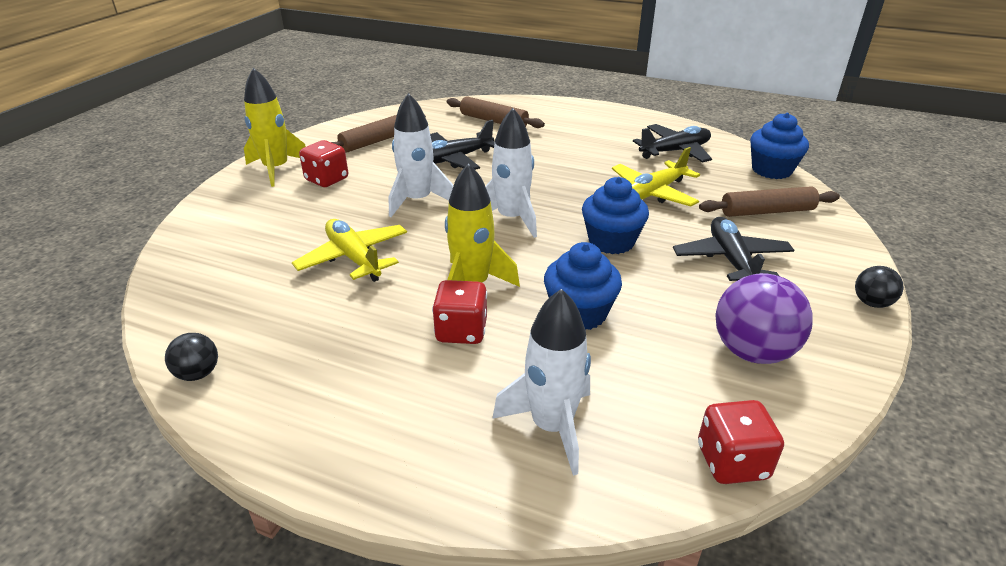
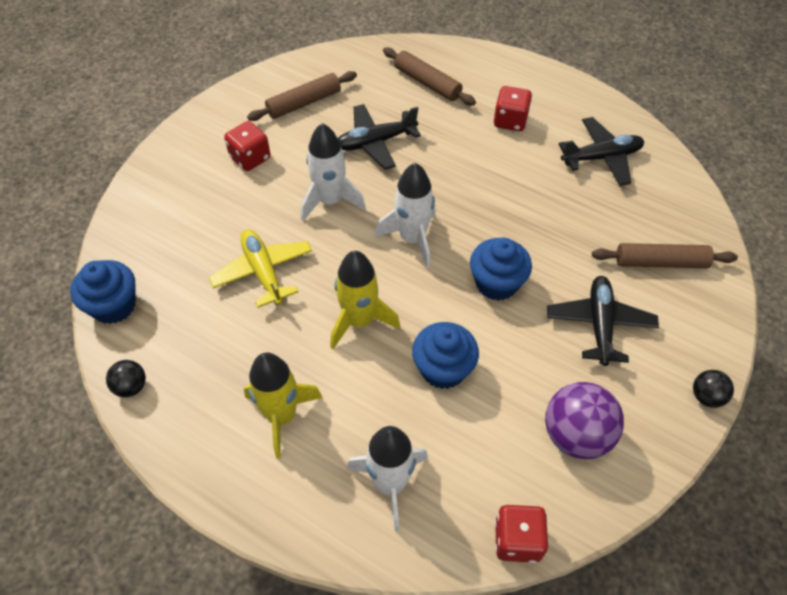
camera: 10 degrees right, 20 degrees up
yellow rocket [244,68,306,187] -> yellow rocket moved to [244,353,323,459]
red dice [432,280,487,344] -> red dice moved to [493,86,532,131]
yellow plane [612,147,700,207] -> none
blue cupcake [750,113,809,179] -> blue cupcake moved to [70,260,136,324]

